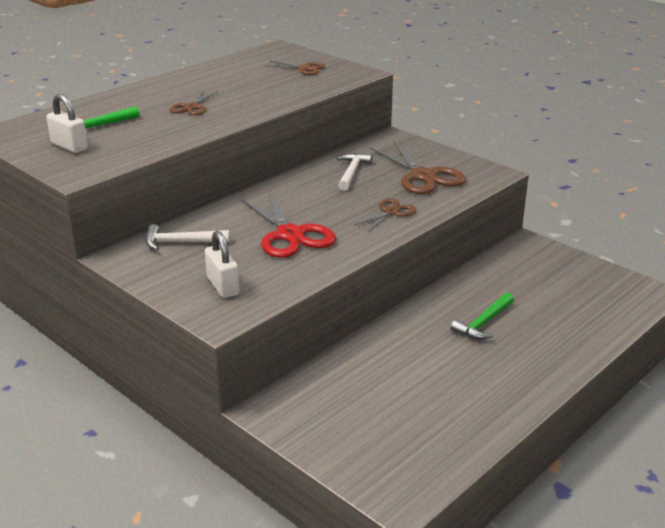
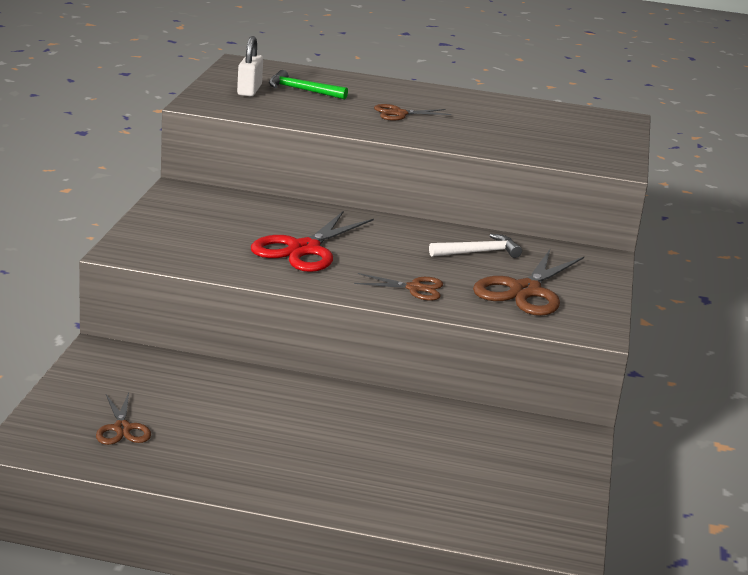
camera: 55 degrees right, 5 degrees down
white hammer [145,224,230,250] -> none
white padlock [205,231,240,298] -> none
brown scissors [265,60,325,75] -> brown scissors moved to [96,393,151,445]
green hammer [451,293,514,340] -> none

